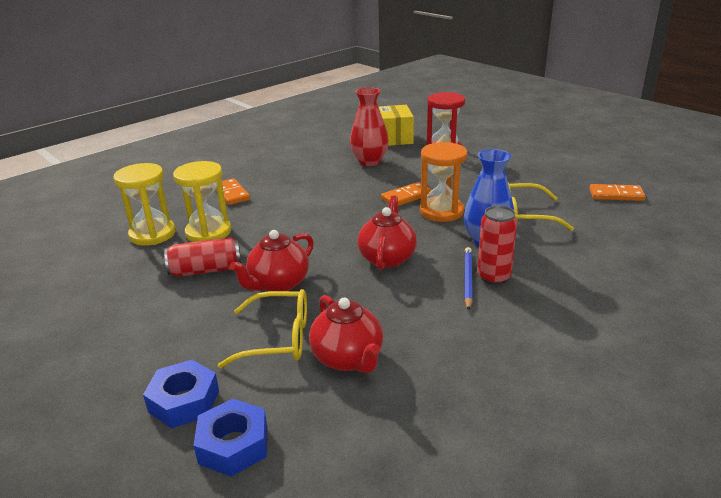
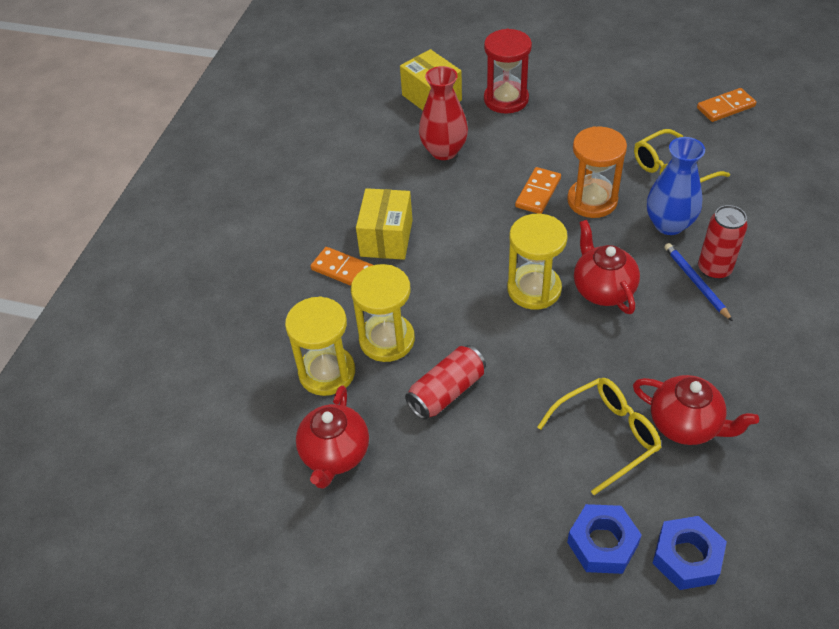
camera: 30 degrees left, 20 degrees up
red teapot [230,230,314,291] -> red teapot moved to [296,385,369,489]
none -> yellow box [356,188,413,260]
none -> yellow hourglass [507,214,568,310]

